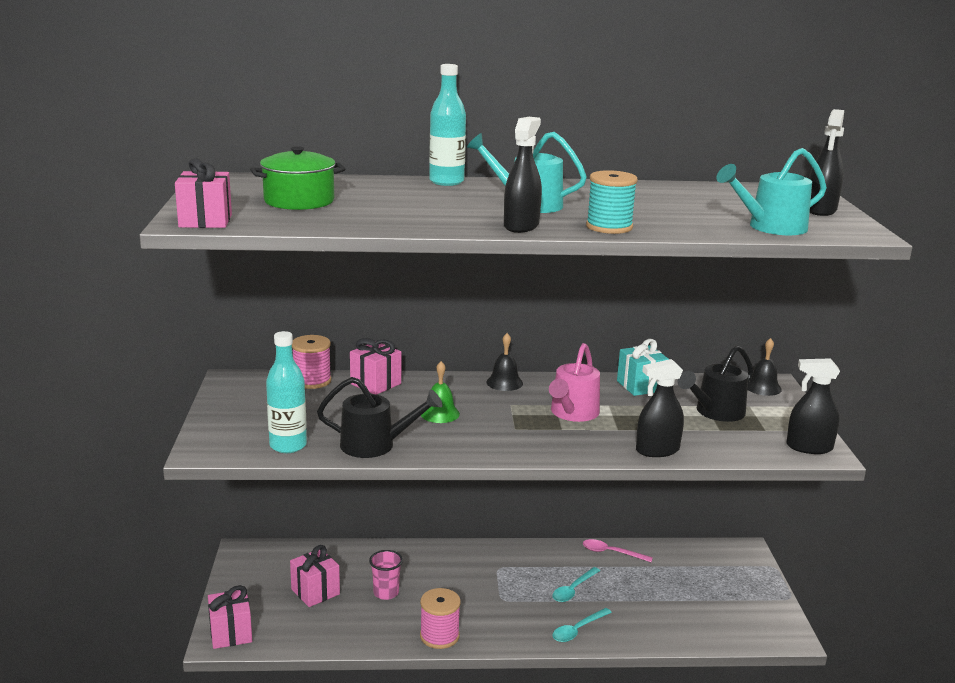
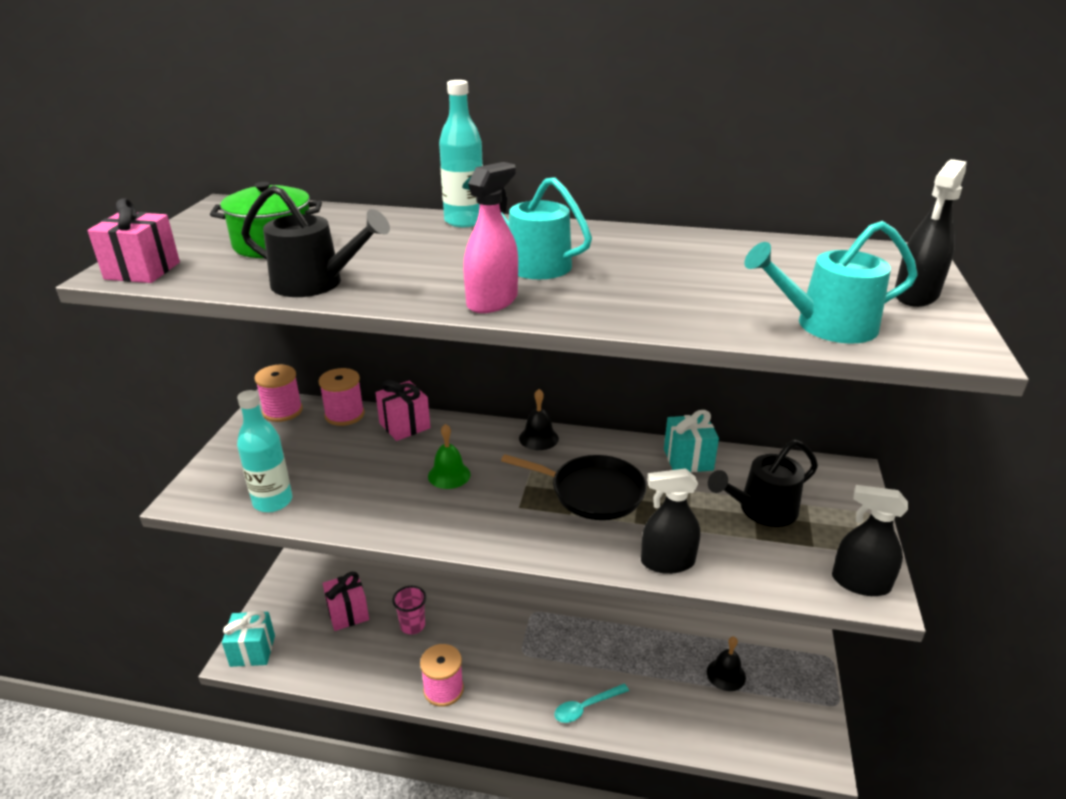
camera: 15 degrees right, 10 degrees up
pink gift [208,585,252,649] -> turquoise gift [222,610,275,667]
black watering can [317,377,442,458] -> black watering can moved to [241,185,390,297]
black spray bottle [504,117,542,233] -> pink spray bottle [463,162,518,313]
pink watering can [549,343,600,422] -> black pan [501,454,647,520]
turquoise spoon [552,567,600,602] -> none
pink spoon [583,539,653,562] -> none
turquoise spool [586,170,638,234] -> none
black bell [747,338,782,396] -> black bell moved to [707,636,746,691]
none -> pink spool [255,365,303,422]

